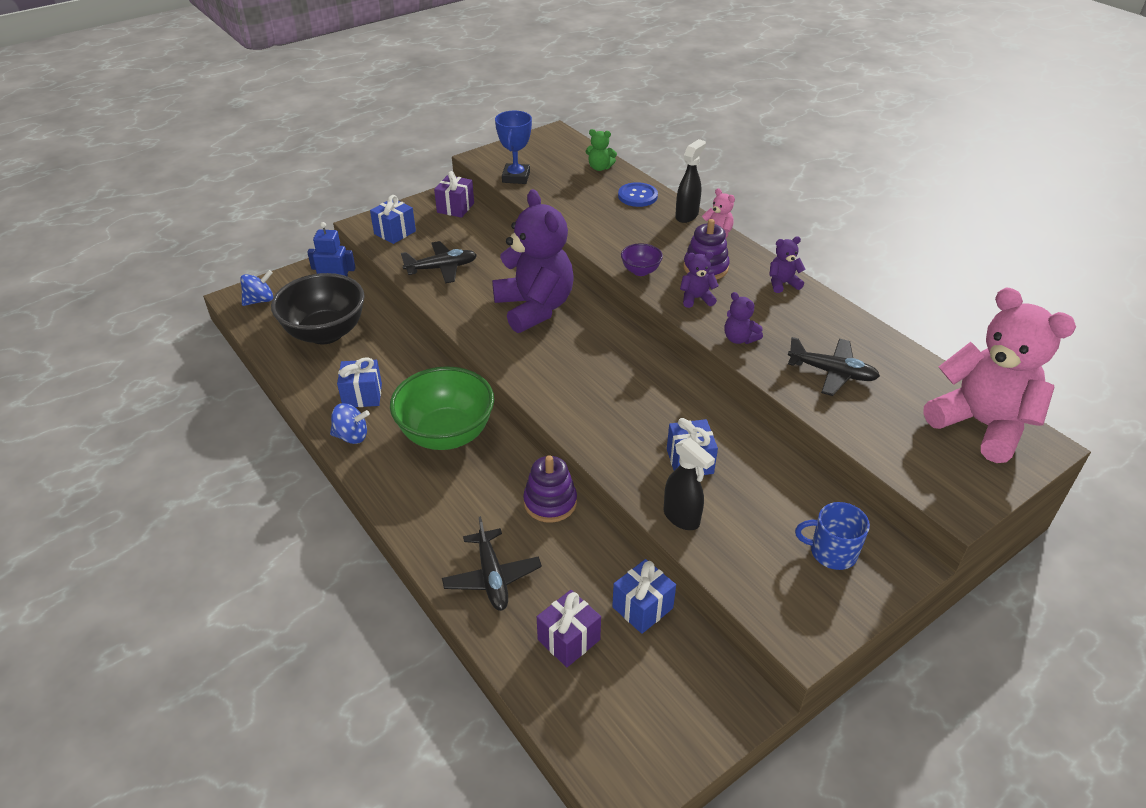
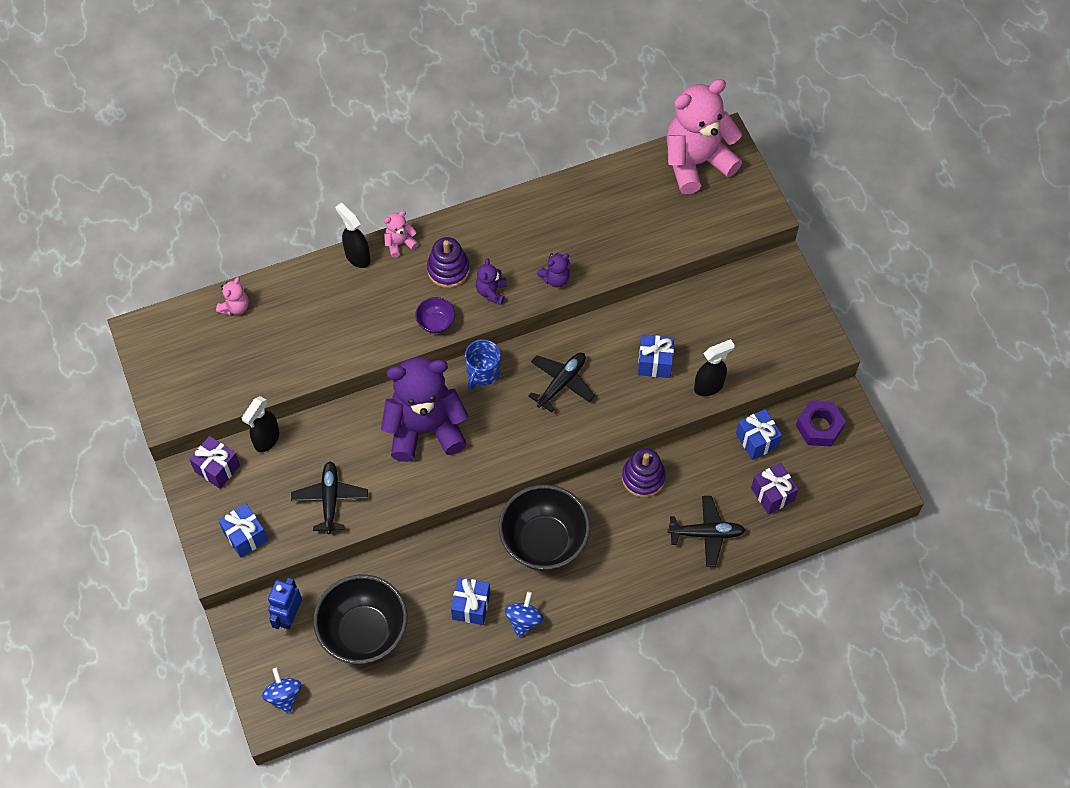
camera: 75 degrees left, 20 degrees up
green bowl [390,366,494,450] -> black bowl [499,484,590,571]
blue trophy [495,111,532,184] -> none
green teddy bear [586,129,617,171] -> pink teddy bear [216,277,249,315]
blue button [618,182,658,207] -> none
purple teddy bear [769,236,806,293] -> none
black plane [788,337,880,396] -> black plane moved to [528,353,595,413]
blue mug [795,502,870,570] -> blue mug moved to [465,339,501,390]
none -> black spray bottle [242,396,279,452]
none -> purple nut [796,401,846,447]

